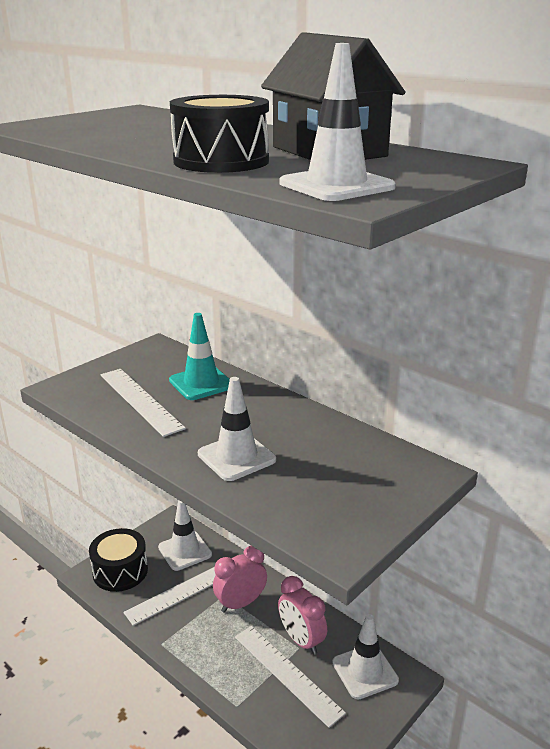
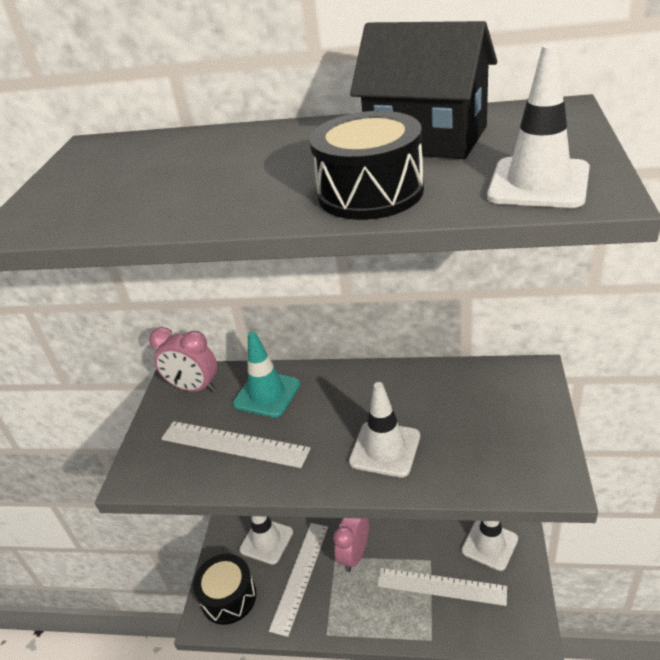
camera: 30 degrees left, 10 degrees up
pink clock [278,576,327,655] -> pink clock moved to [149,327,217,392]

